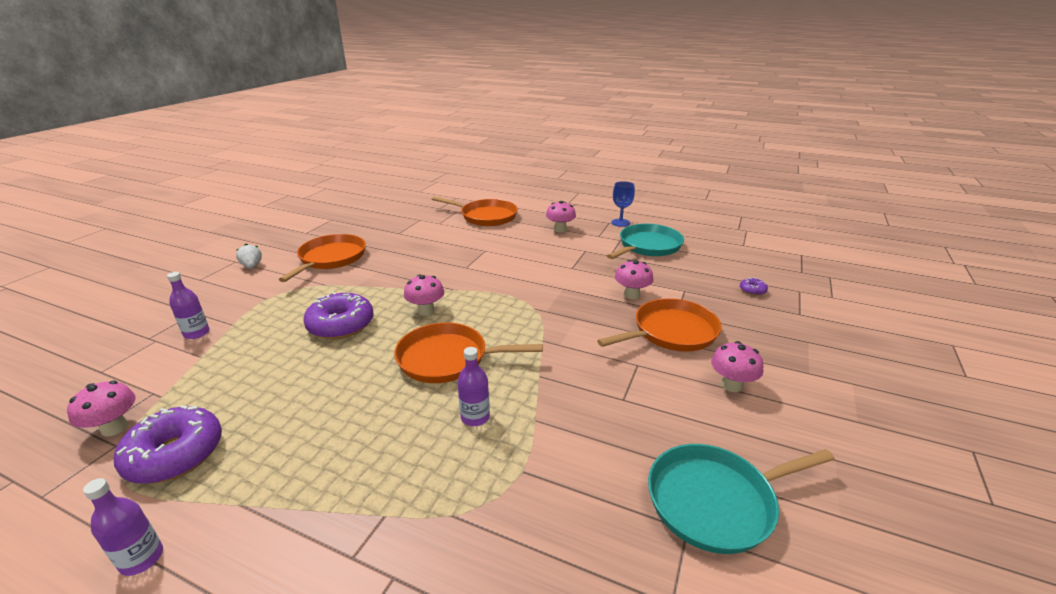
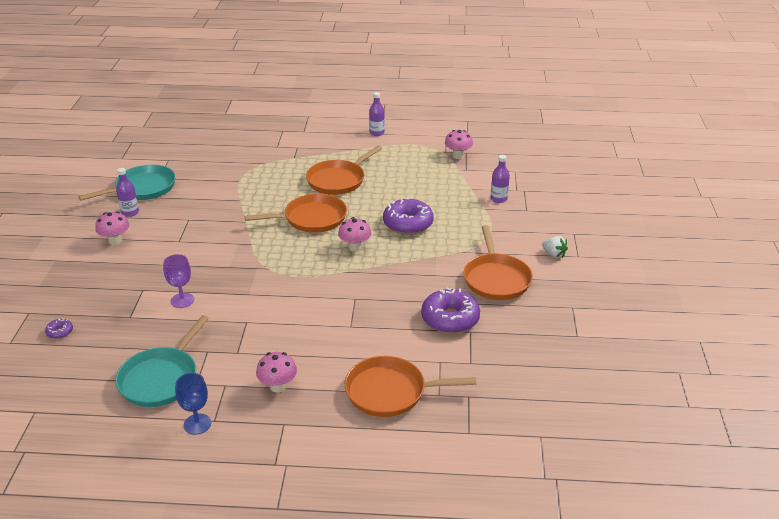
camera: 160 degrees right, 5 degrees up
purple donut [114,405,222,484] -> purple donut moved to [421,287,480,334]
purple bottle [457,347,490,426] -> purple bottle moved to [116,168,139,217]
orange pan [597,298,721,351] -> orange pan moved to [306,146,382,195]
pink mushroom [615,260,654,299] -> purple goblet [163,254,194,308]

